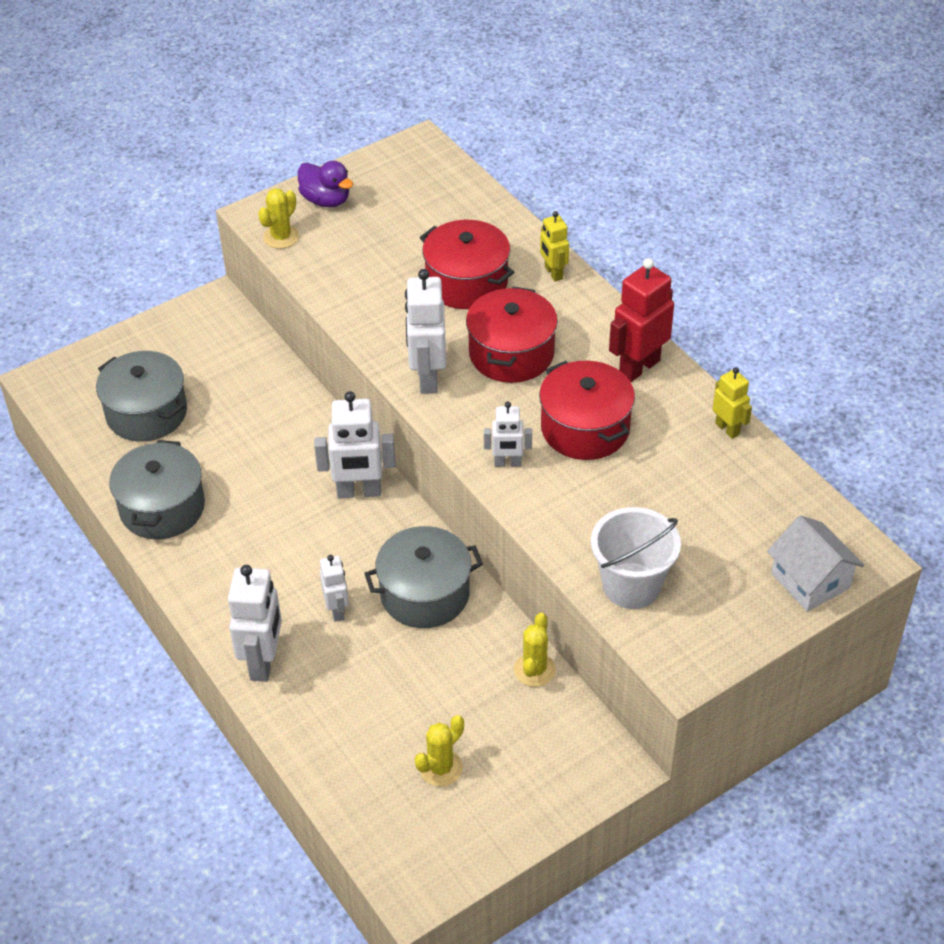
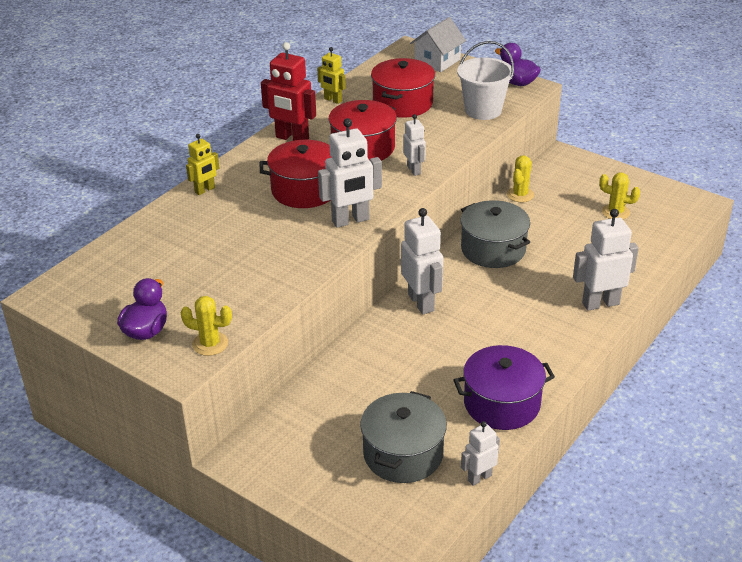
camera: 110 degrees left, 10 degrees down
grey pot [109,440,205,539] -> purple pot [453,345,555,430]
white robot [320,555,349,622] -> white robot moved to [461,421,500,486]
red pot [420,220,514,309] -> red pot moved to [371,58,435,118]
yellow cactus [514,613,556,687] -> yellow cactus turned 60 degrees counterclockwise [507,156,534,202]
yellow robot [713,367,752,439] -> yellow robot turned 90 degrees counterclockwise [317,47,346,104]
none -> purple duck [495,43,541,86]

